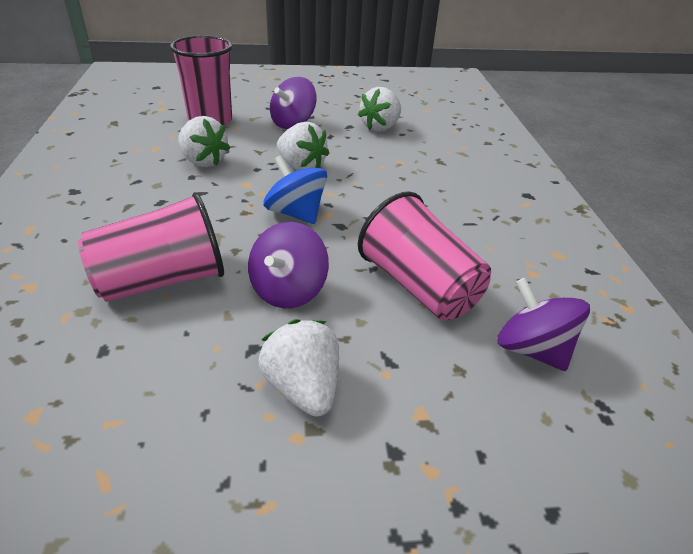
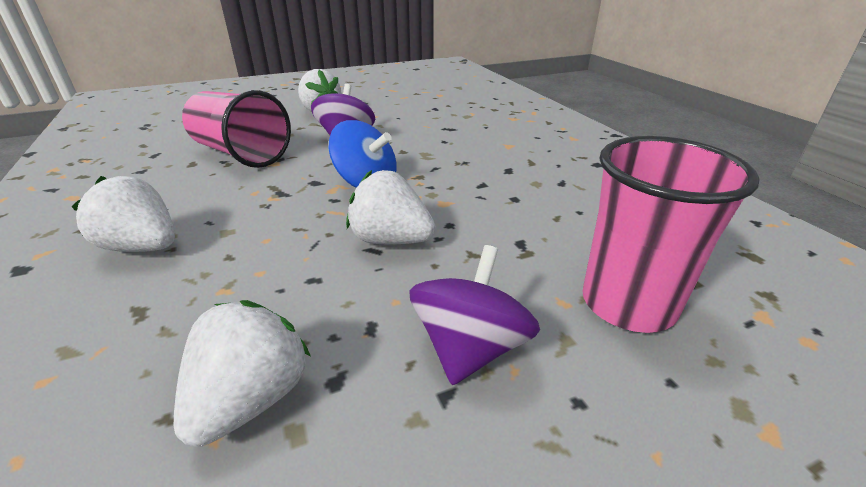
camera: 165 degrees right, 5 degrees down
pink cup [78,192,224,302] -> none
white strawberry [178,116,230,167] -> white strawberry moved to [71,176,175,252]
purple spinning top [497,278,590,371] -> none

